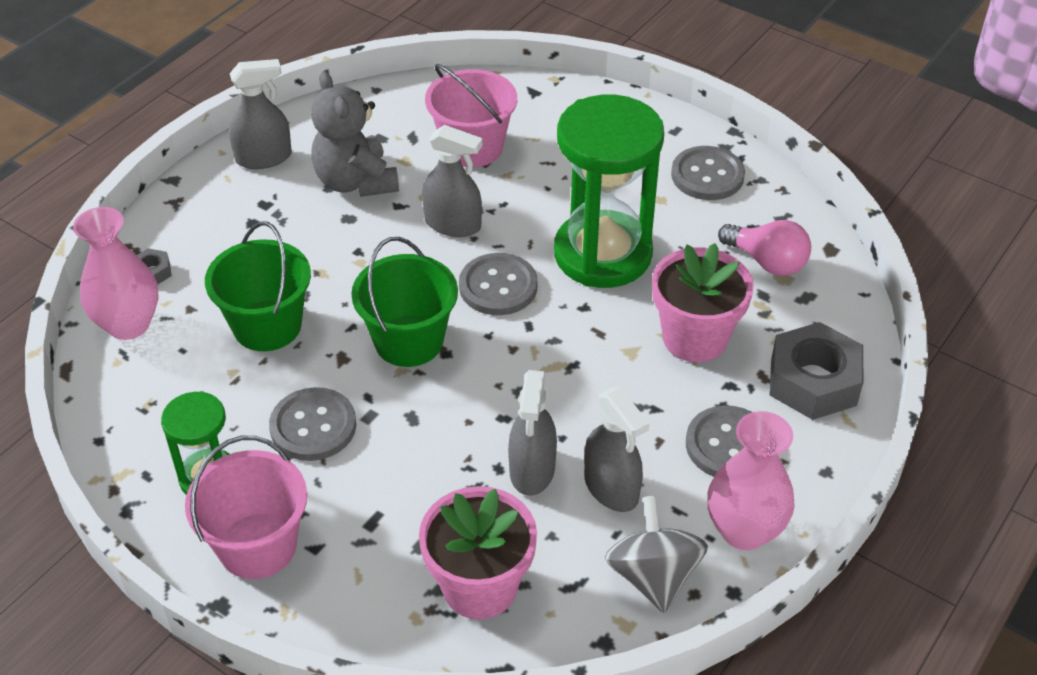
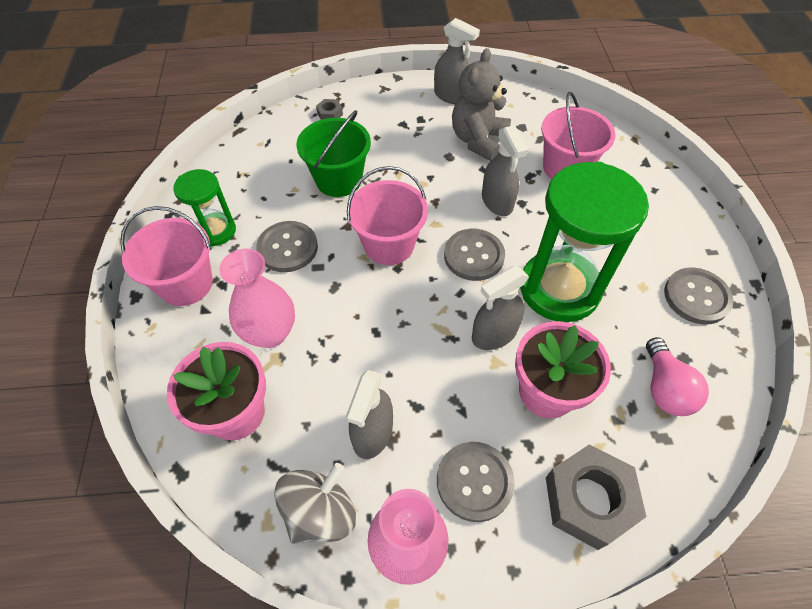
camera: 50 degrees right, 10 degrees up
pink vase [73,207,158,340] -> pink vase moved to [219,249,295,348]
green bucket [351,237,458,367] -> pink bucket [347,166,428,265]
grey spray bottle [508,370,557,496] -> grey spray bottle moved to [472,266,529,350]

